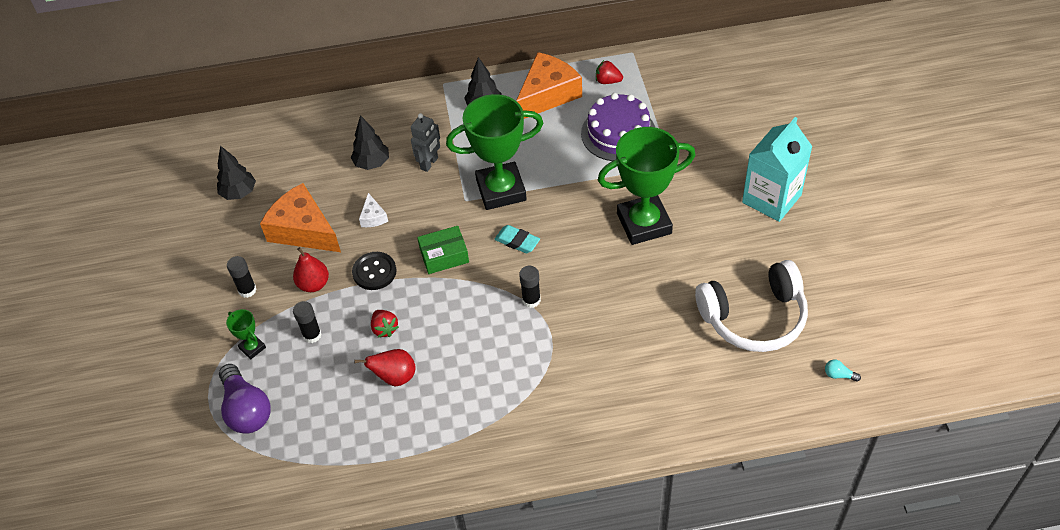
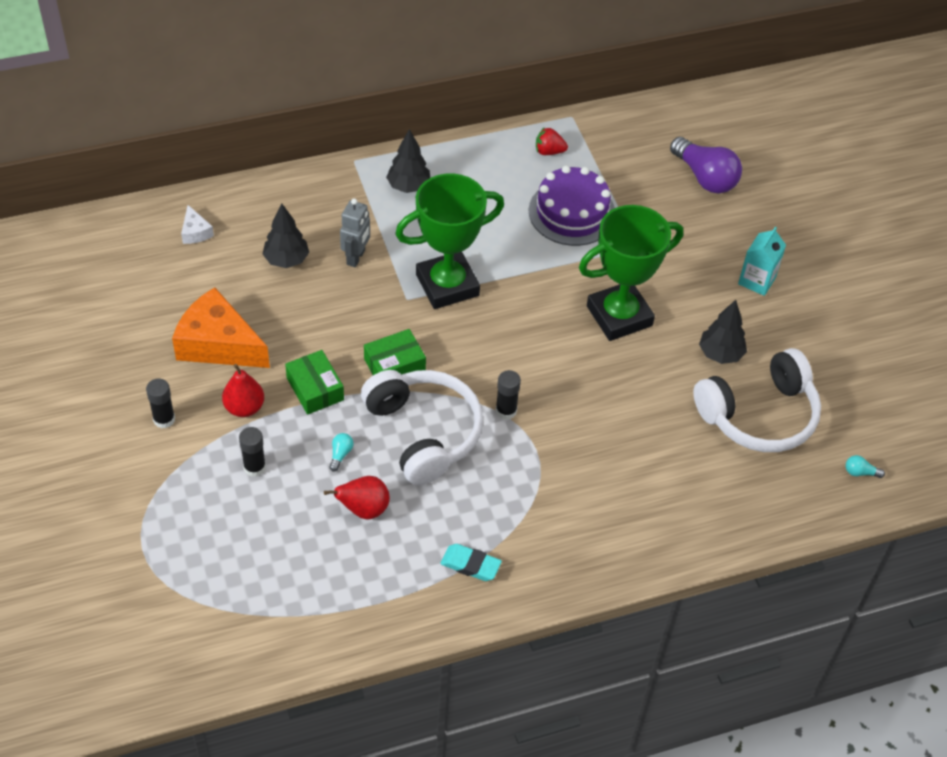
camera: 15 degrees left, 0 degrees up
black tree [217,146,256,200] -> black tree moved to [699,300,747,364]
purple light bulb [219,364,271,434] -> purple light bulb moved to [670,137,742,194]
green trophy [226,309,266,359] -> none
black button [352,252,397,290] -> green box [285,350,344,415]
white cheese [359,193,388,227] -> white cheese moved to [181,205,214,244]
red strawberry [371,310,399,337] -> turquoise light bulb [329,433,353,471]
turquoise eraser [494,225,540,253] -> turquoise eraser moved to [441,544,502,581]
orange cheese [516,52,582,119] -> none
turquoise carton [742,117,813,222] -> turquoise carton [738,226,786,296], size x0.59
none -> white headphones [361,370,483,485]

